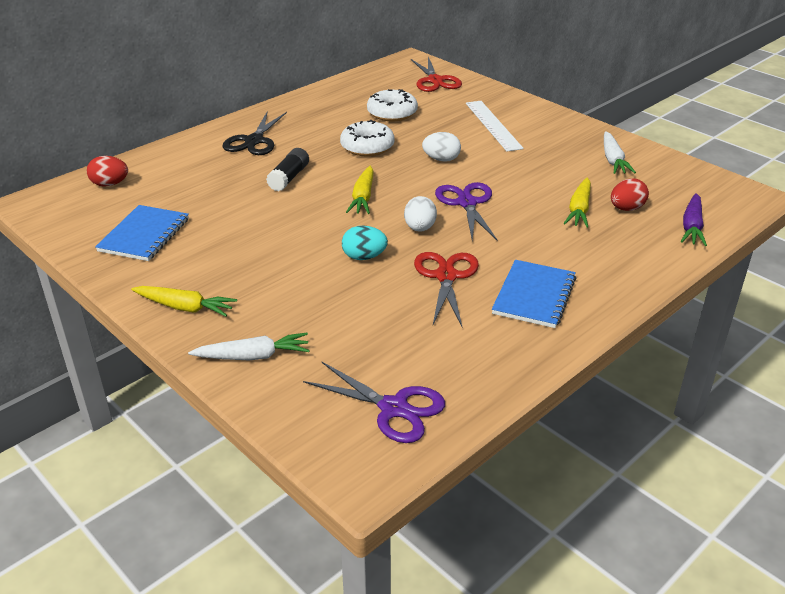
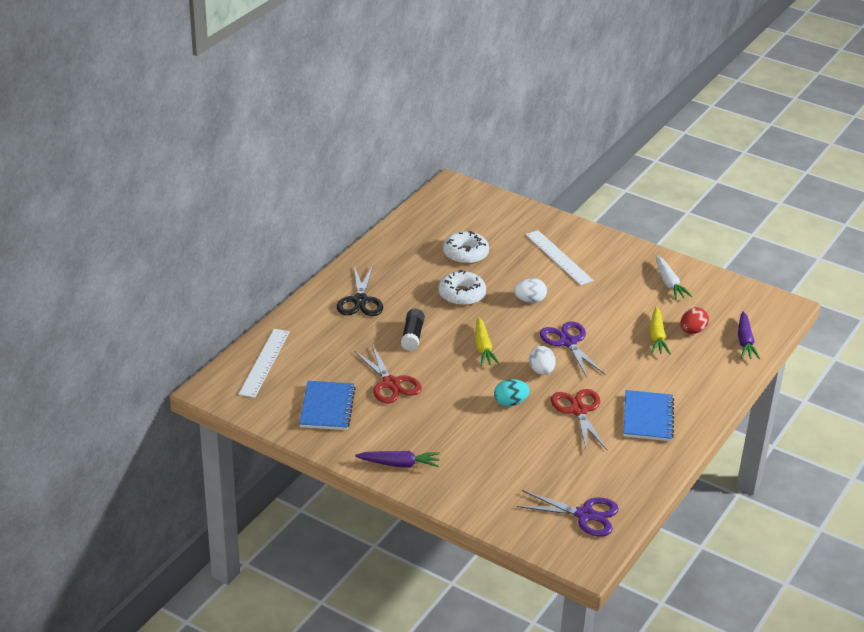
camera: 15 degrees left, 0 degrees up
red egg [87,156,128,187] -> white ruler [238,329,290,398]
yellow carrot [131,286,237,317] -> purple carrot [355,451,440,467]
white carrot [188,332,310,360] -> none
red scissors [411,57,462,92] -> red scissors moved to [354,344,422,403]

